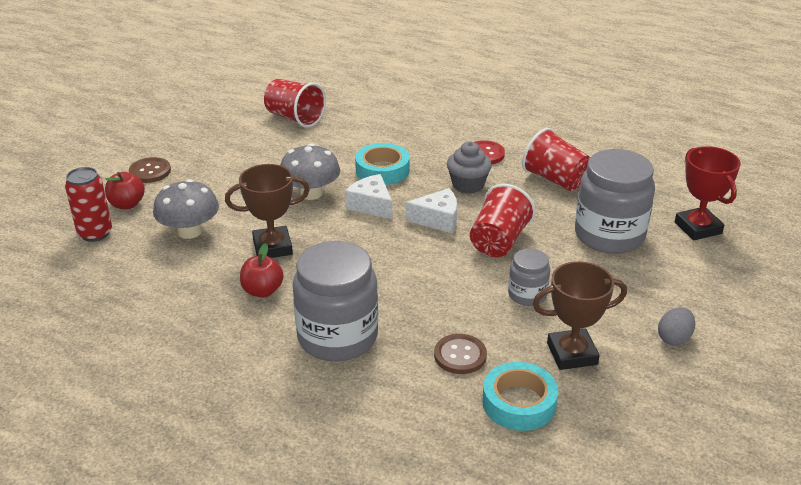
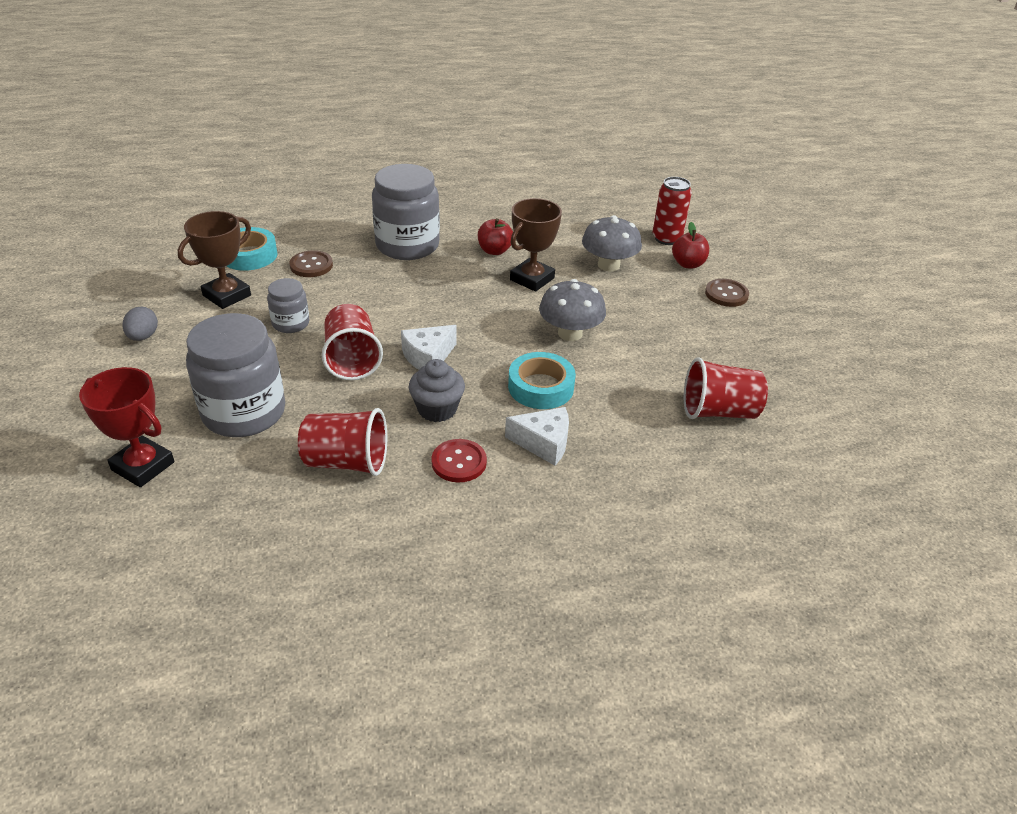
camera: 140 degrees right, 5 degrees up
white cheese [345,174,392,219] -> white cheese moved to [505,407,569,466]

